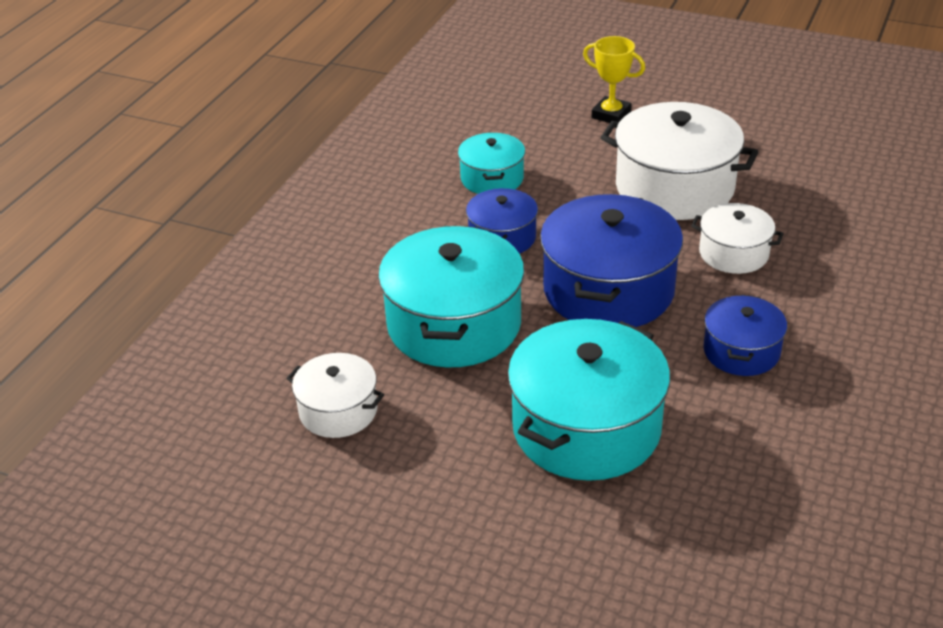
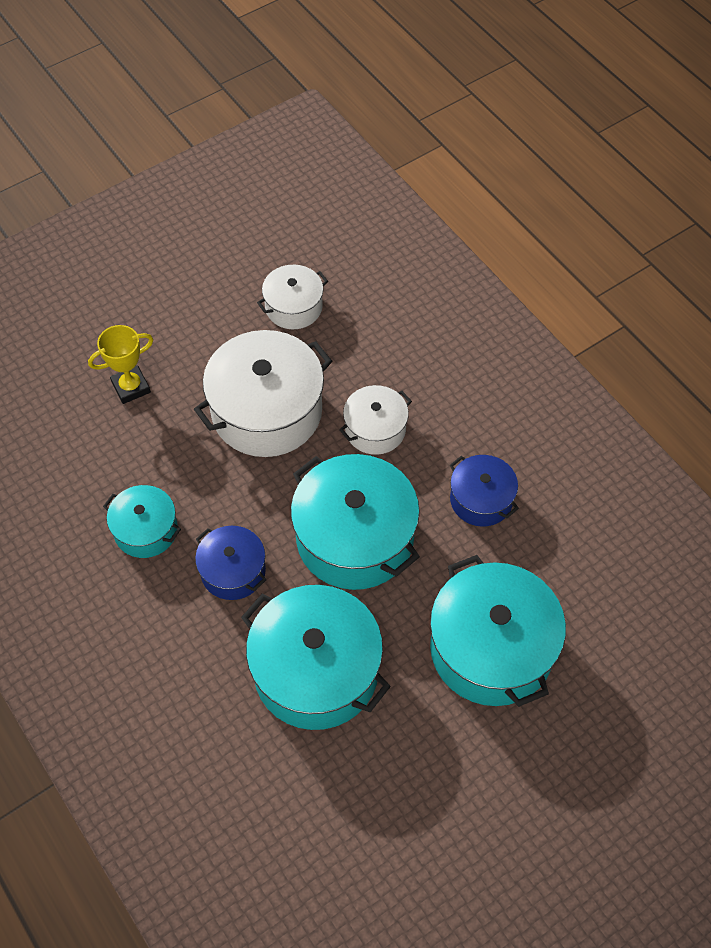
camera: 60 degrees left, 20 degrees up
white pot [286,353,384,438] -> white pot moved to [257,265,328,329]
blue pot [540,194,683,327] -> turquoise pot [291,454,420,590]

